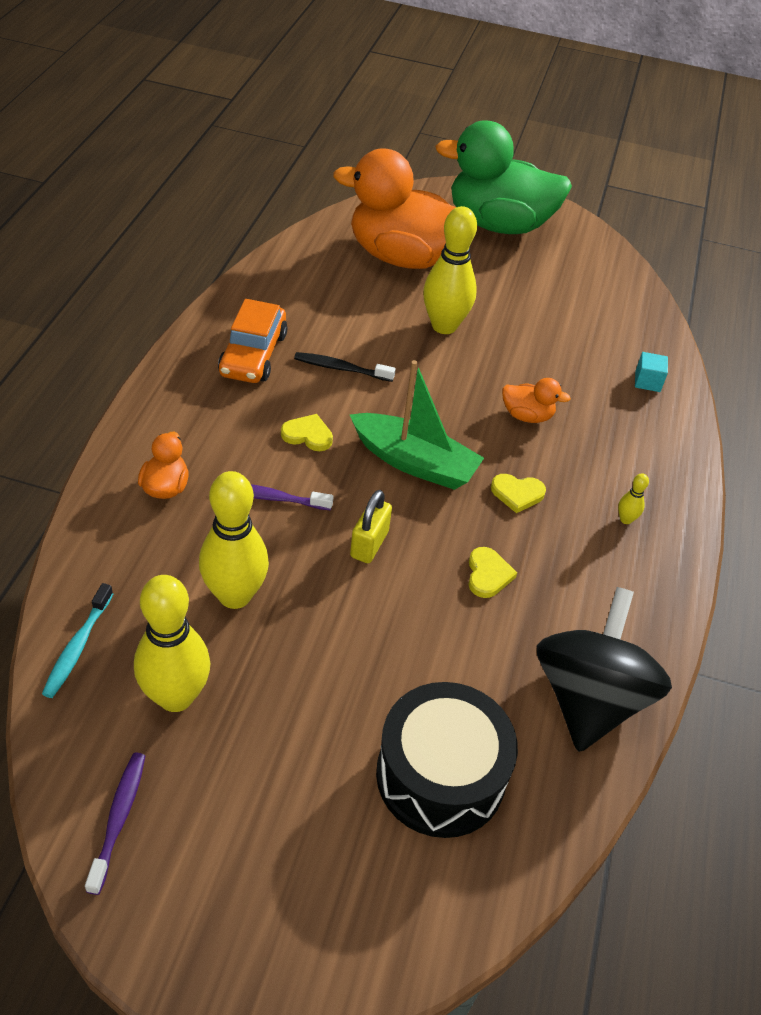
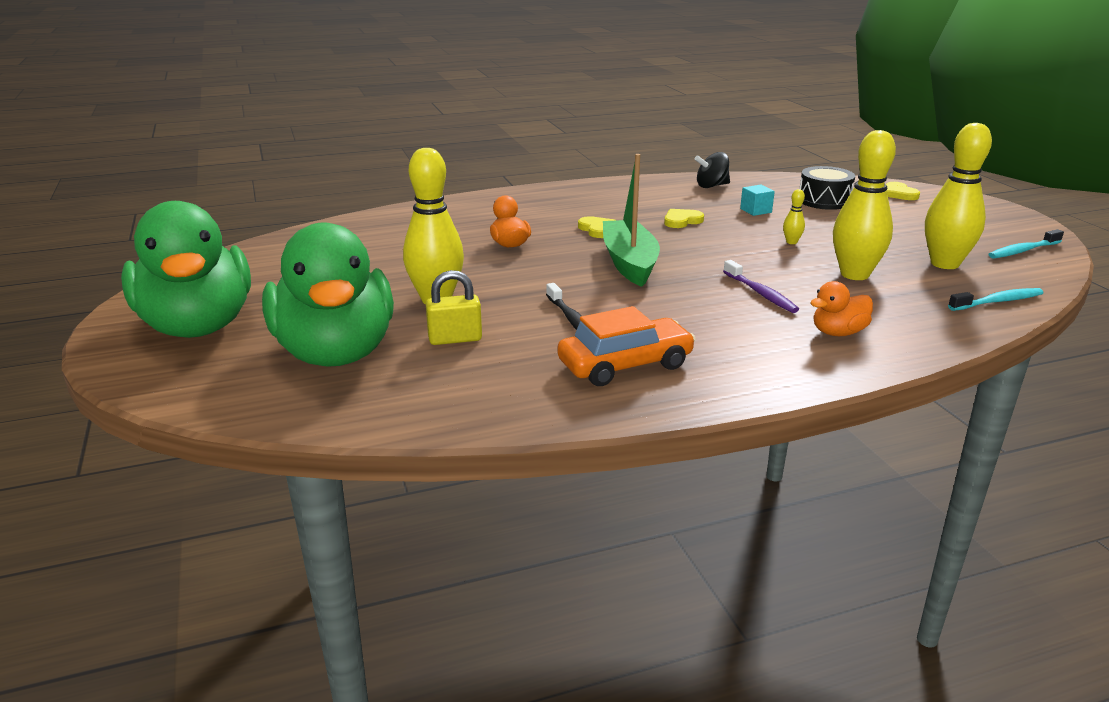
camera: 120 degrees left, 20 degrees down
purple toothbrush [85,753,145,895] -> turquoise toothbrush [988,229,1064,259]
yellow heart [281,414,333,451] -> yellow heart moved to [886,182,920,200]
orange duck [333,149,456,269] -> green duck [262,222,394,367]
yellow padlock [350,490,392,563] -> yellow padlock moved to [426,270,482,345]
black drum [376,682,518,838] -> black drum [800,166,855,210], size x0.65
black spinning top [537,587,672,752] -> black spinning top [695,152,730,188], size x0.49
yellow bowling pin [618,473,649,524] -> yellow bowling pin moved to [783,189,805,244]
turquoise cube [635,352,668,392] -> turquoise cube moved to [740,185,775,216]

